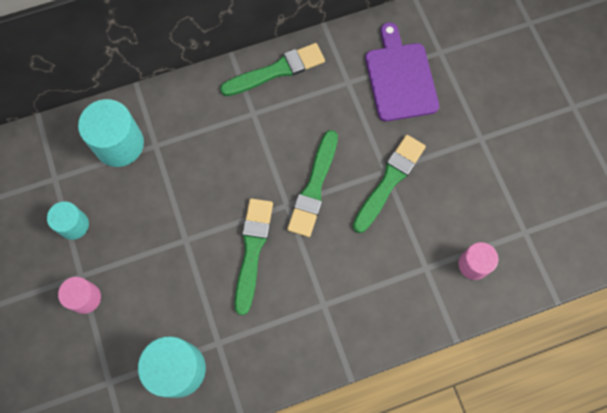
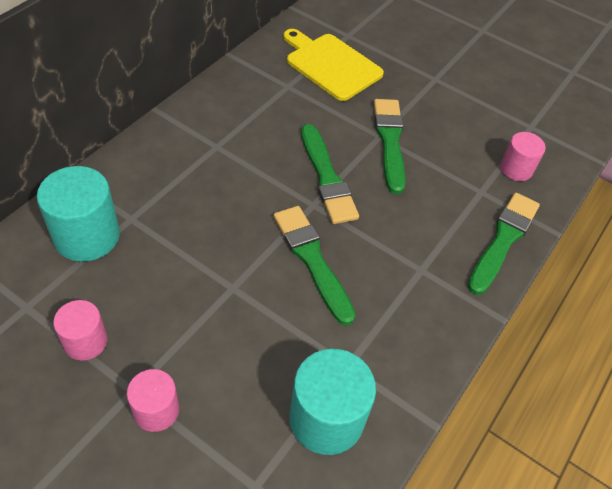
camera: 40 degrees left, 20 degrees down
turquoise cylinder [47,201,89,240] -> pink cylinder [53,300,108,361]
green brush [220,43,325,96] -> green brush moved to [468,192,540,295]
purple cutting board [365,22,439,121] -> yellow cutting board [283,29,384,101]

